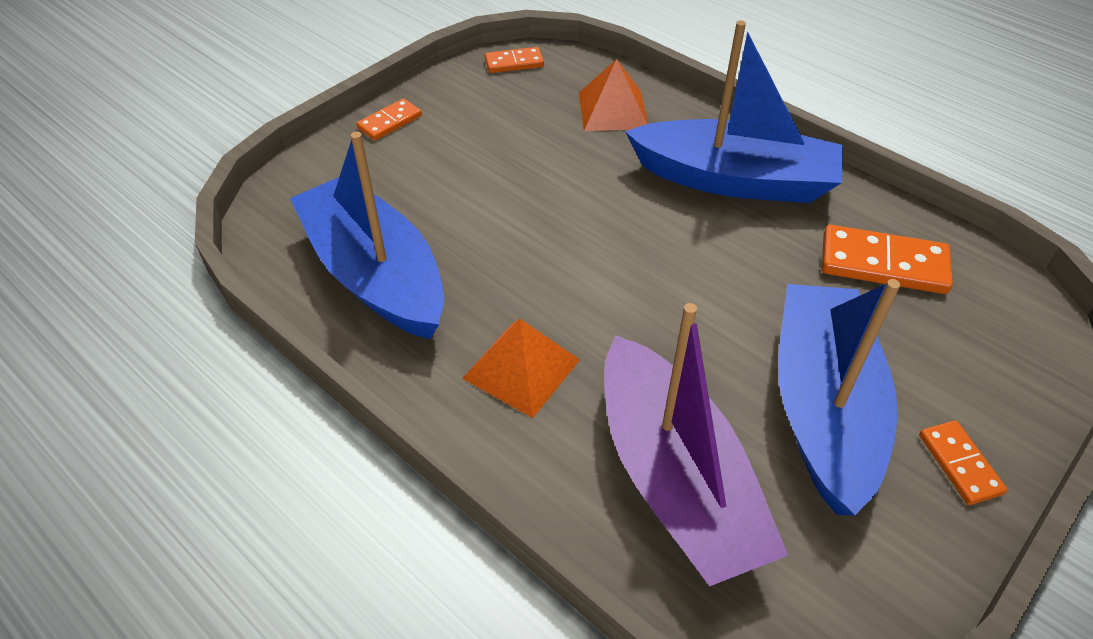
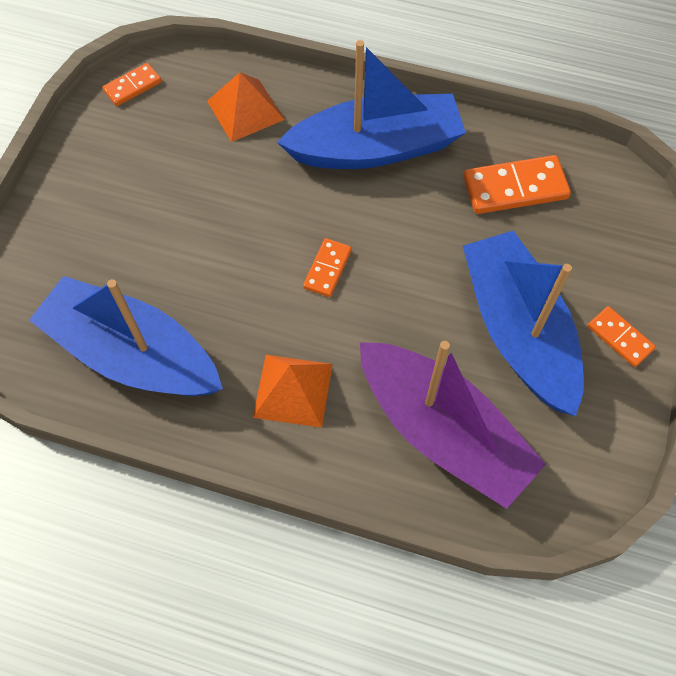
camera: 25 degrees left, 15 degrees up
orange domino [356,98,422,141] -> orange domino moved to [303,238,352,297]

